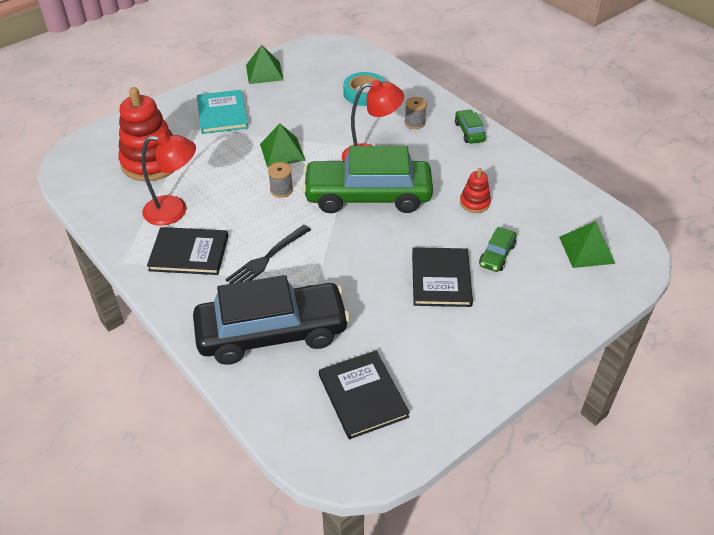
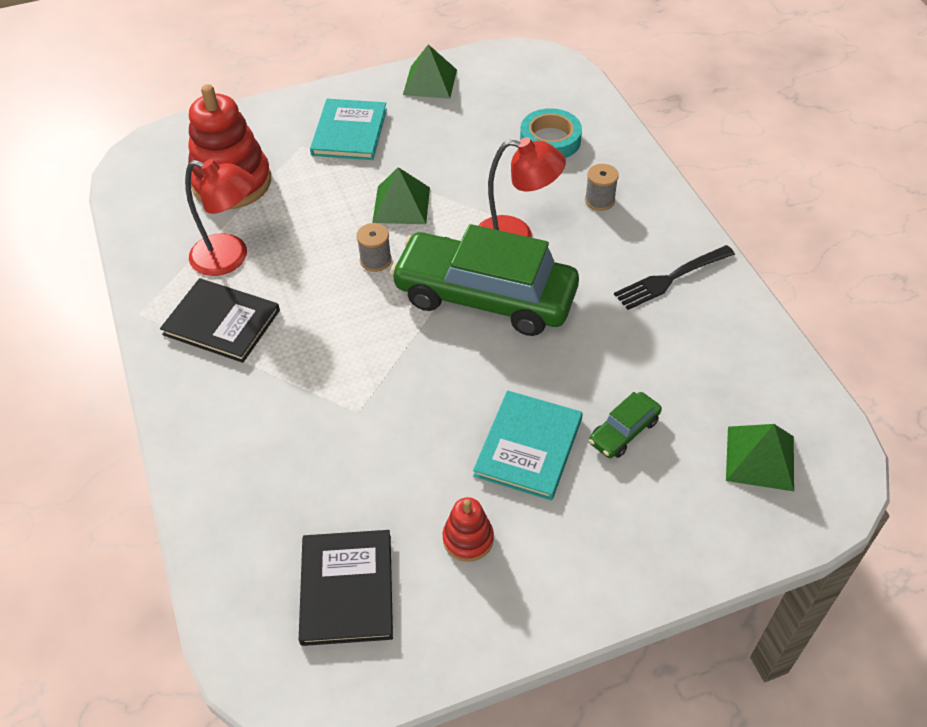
camera: 20 degrees right, 5 degrees up
black car [193,275,350,365] -> none
black fork [225,225,311,284] -> black fork moved to [614,245,735,310]
black book [412,247,473,307] -> turquoise book [473,390,583,500]
green car [455,109,486,144] -> none
red stacking toy [460,168,491,213] -> red stacking toy moved to [443,497,494,562]

